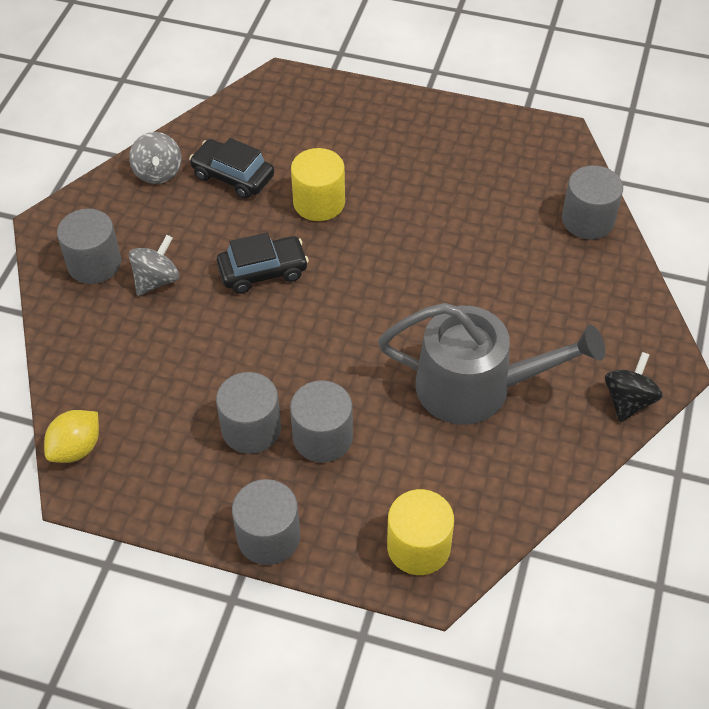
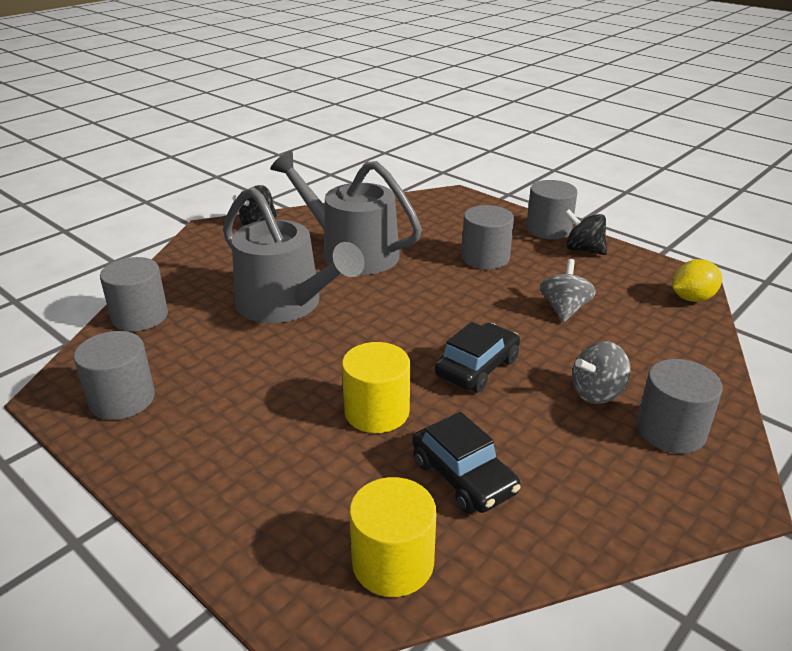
camera: 155 degrees left, 20 degrees down
grey spinning top [129,132,182,184] -> grey spinning top moved to [540,259,596,322]
grey cylinder [216,372,281,454] -> grey cylinder moved to [74,331,155,420]
black car [217,233,309,294] -> black car turned 120 degrees clockwise [435,322,520,392]
yellow cylinder [387,489,454,575] -> yellow cylinder moved to [349,477,436,597]
none -> grey watering can [223,187,365,323]
none -> black spinning top [564,210,607,255]

